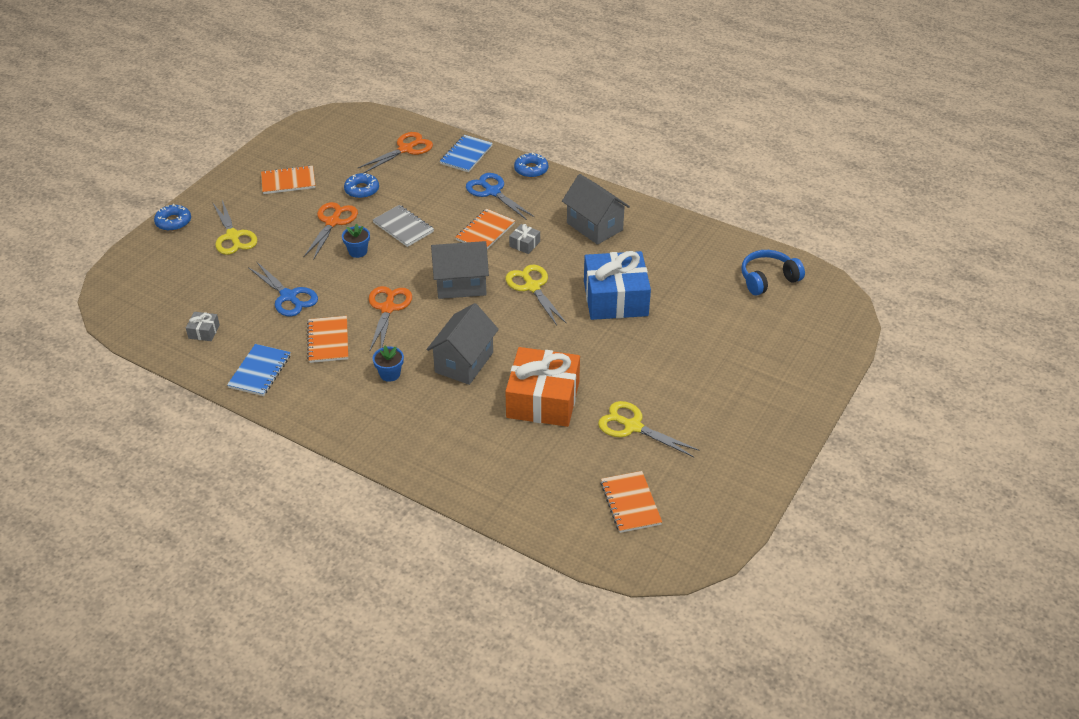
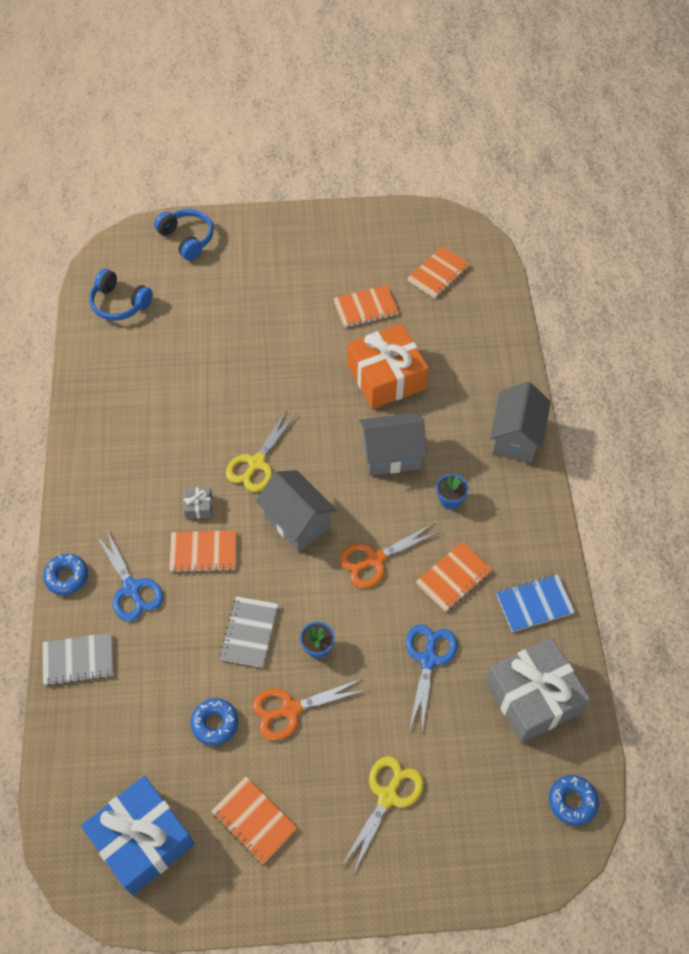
camera: 125 degrees left, 15 degrees up
blue donut [154,204,191,231] -> blue donut moved to [549,775,599,826]
grey gift [186,312,220,341] -> grey gift [486,638,590,743], size x2.45
orange scissors [357,132,433,173] -> none
blue notebook [440,135,493,172] -> grey notebook [43,633,114,686]
blue scissors [466,173,534,220] -> blue scissors turned 45 degrees counterclockwise [96,528,163,621]
grey house [562,174,630,245] -> grey house moved to [490,382,551,463]
blue gift [584,251,651,320] -> blue gift moved to [81,776,194,896]
yellow scissors [598,401,700,457] -> orange notebook [333,285,399,328]
none -> blue headphones [154,209,214,260]

